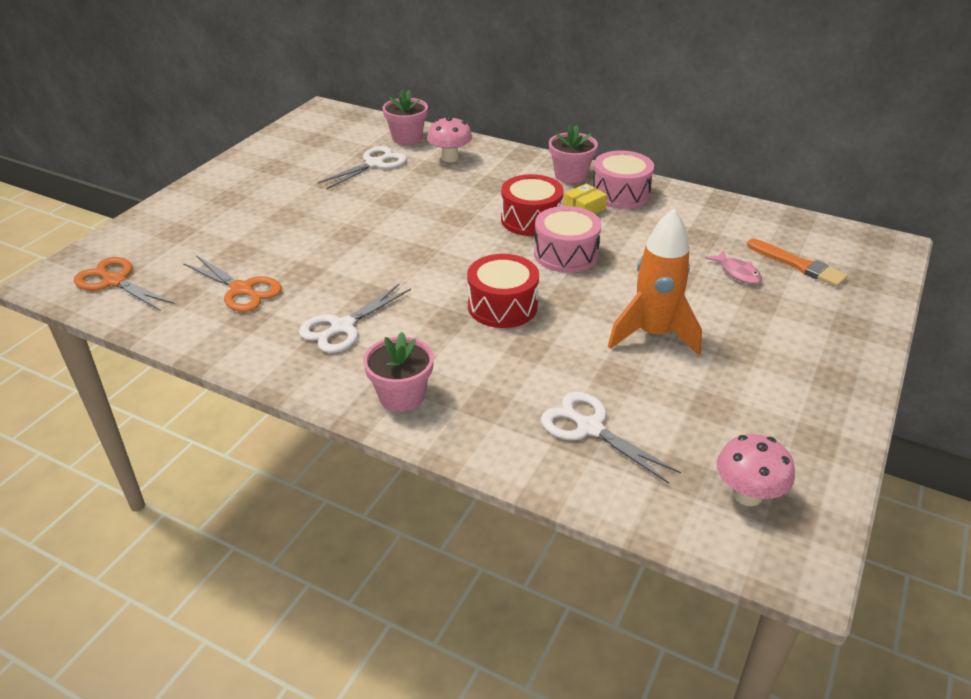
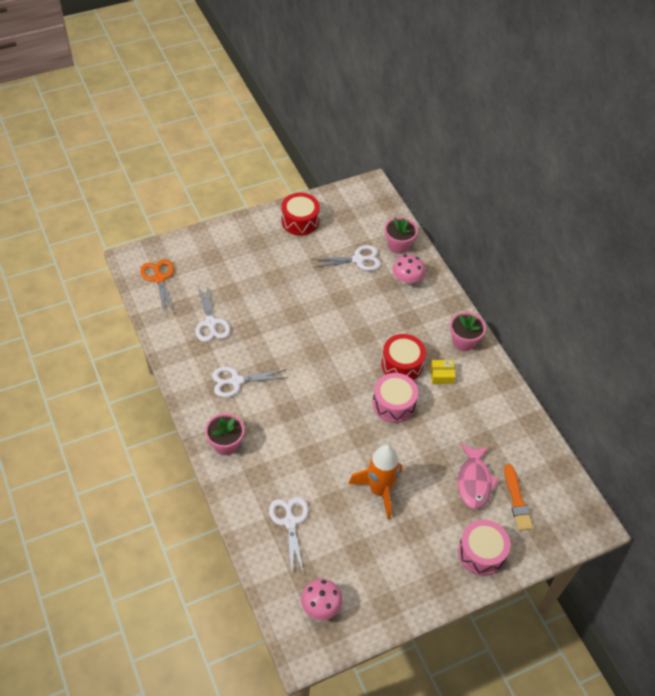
camera: 35 degrees right, 15 degrees up
orange scissors [183,255,282,312] -> white scissors [195,286,231,342]
red drum [467,254,539,328] -> red drum moved to [281,193,320,235]
pink drum [592,150,654,209] -> pink drum moved to [458,520,511,576]
pink fish [705,250,762,284] -> pink fish [458,444,499,509], size x1.74

